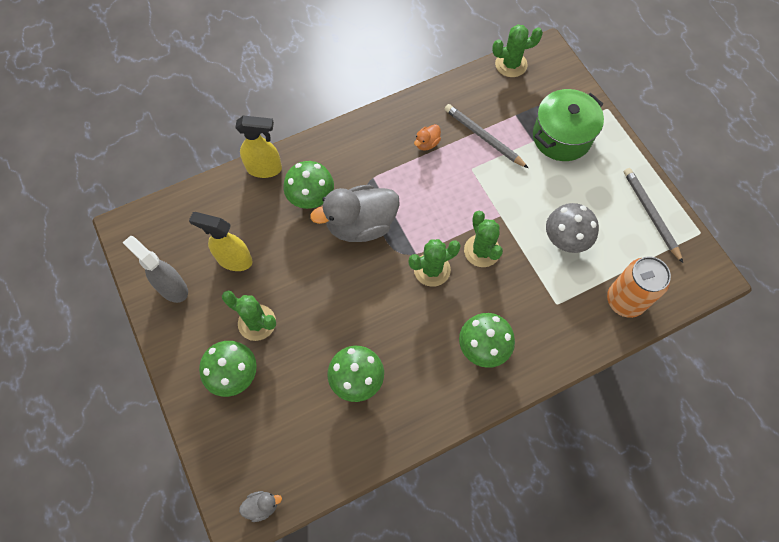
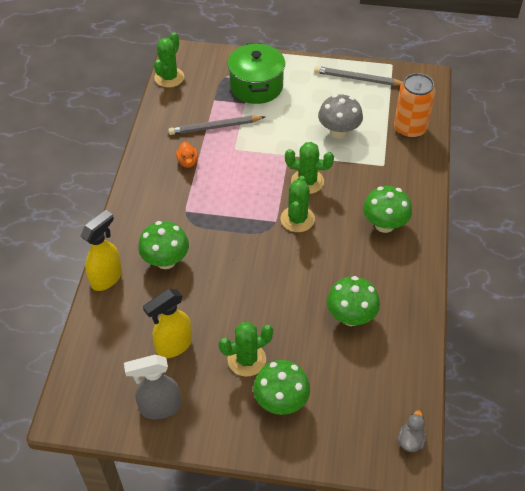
camera: 55 degrees left, 15 degrees down
grey duck [310,185,400,242] -> none

